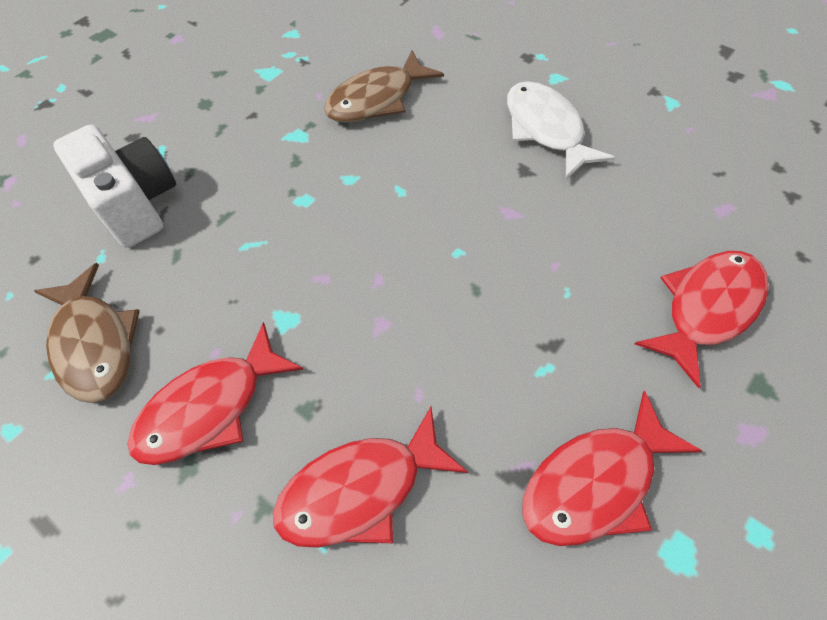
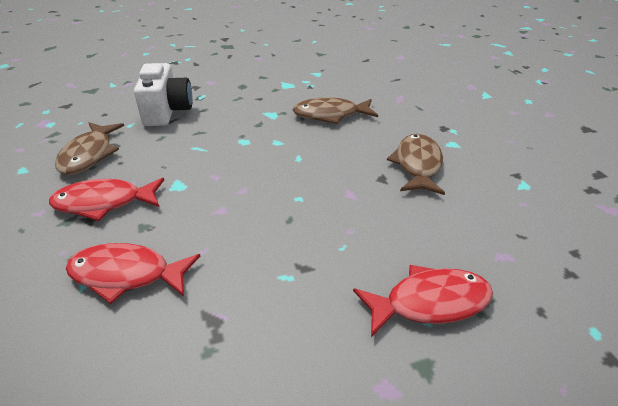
camera: 30 degrees right, 20 degrees down
white fish [507,81,615,180] -> brown fish [387,134,445,195]
red fish [522,390,702,546] -> none

